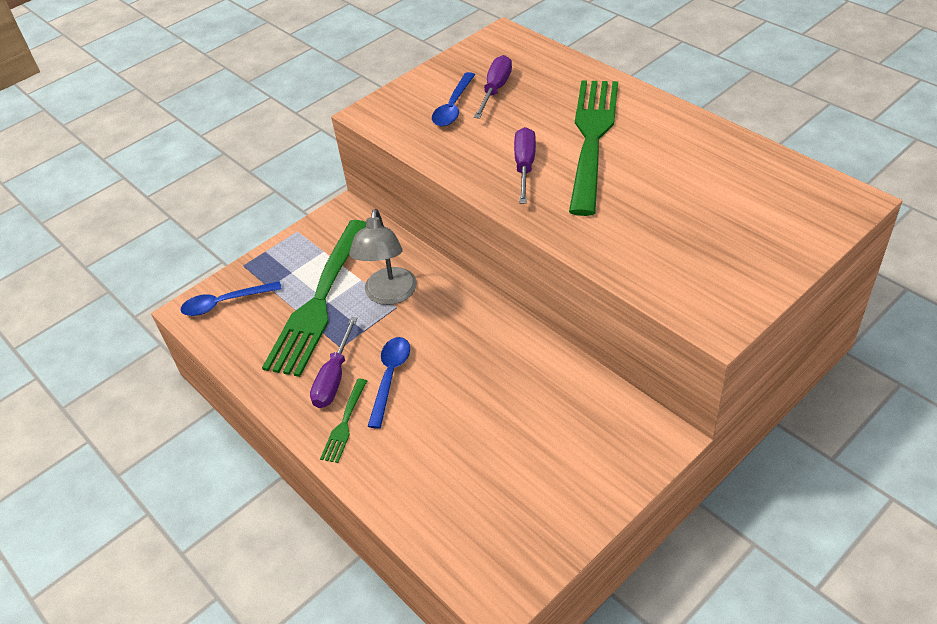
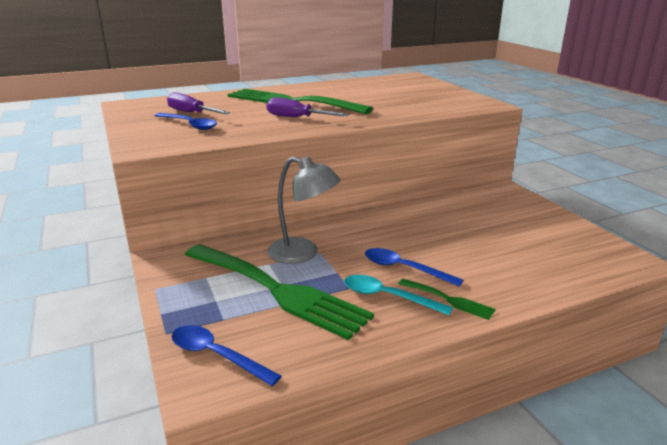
camera: 75 degrees left, 20 degrees down
blue spoon [180,281,282,316] -> blue spoon turned 120 degrees clockwise [172,325,281,386]
purple screwdriver [310,317,357,408] -> turquoise spoon [344,275,453,316]

